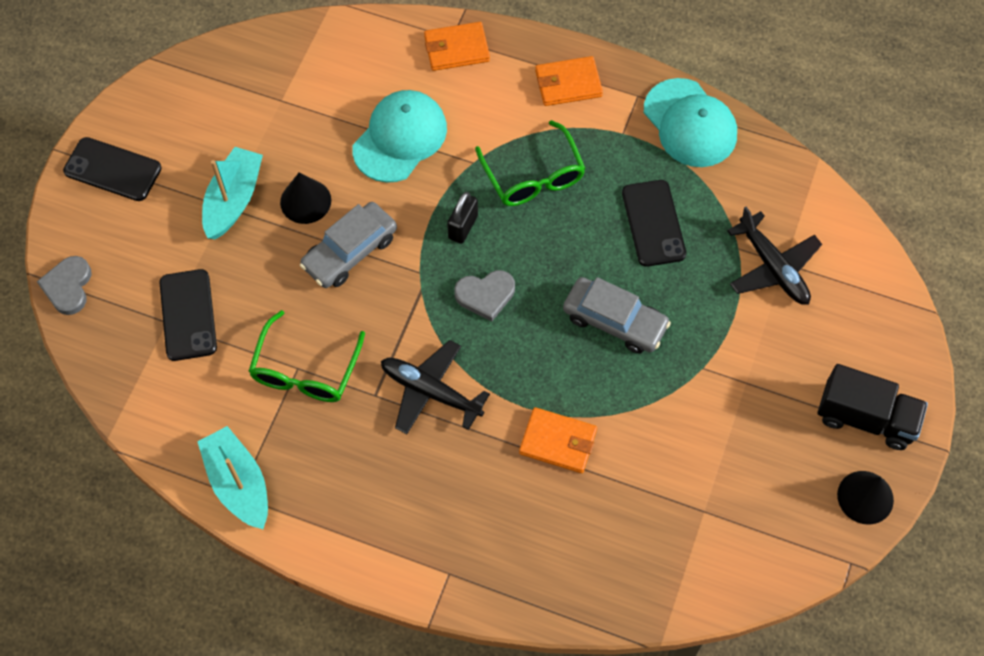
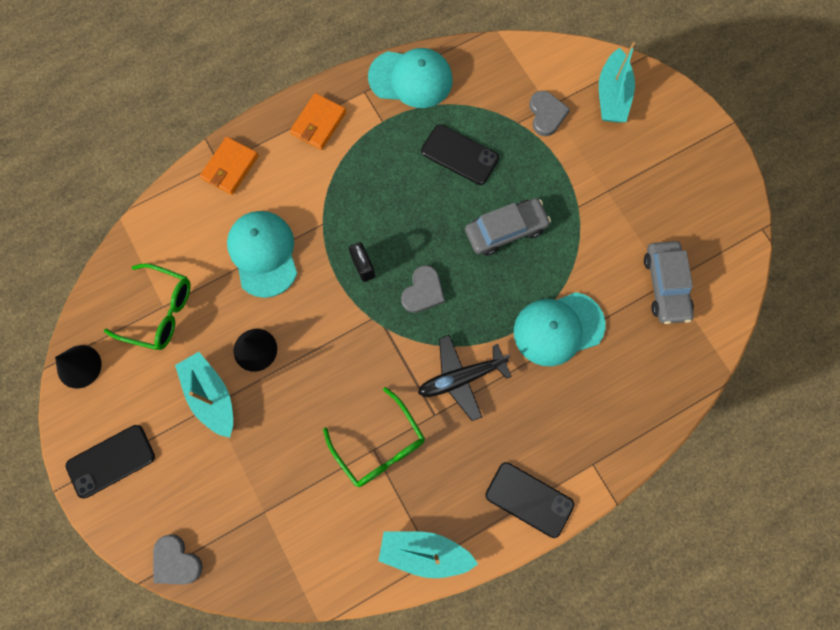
camera: 50 degrees left, 10 degrees up
black phone [159,269,217,361] -> black phone moved to [485,462,574,538]
grey car [300,202,397,288] -> grey car moved to [644,241,694,324]
green glasses [475,120,586,206] -> green glasses moved to [104,263,191,350]
orange wallet [519,407,597,473] -> turquoise cap [514,292,605,366]
black plane [727,207,822,305] -> grey heart [529,91,570,136]
black truck [818,364,928,450] -> none
black cone [837,471,894,525] -> black cone moved to [55,345,102,389]
none -> turquoise boat [599,42,636,123]

